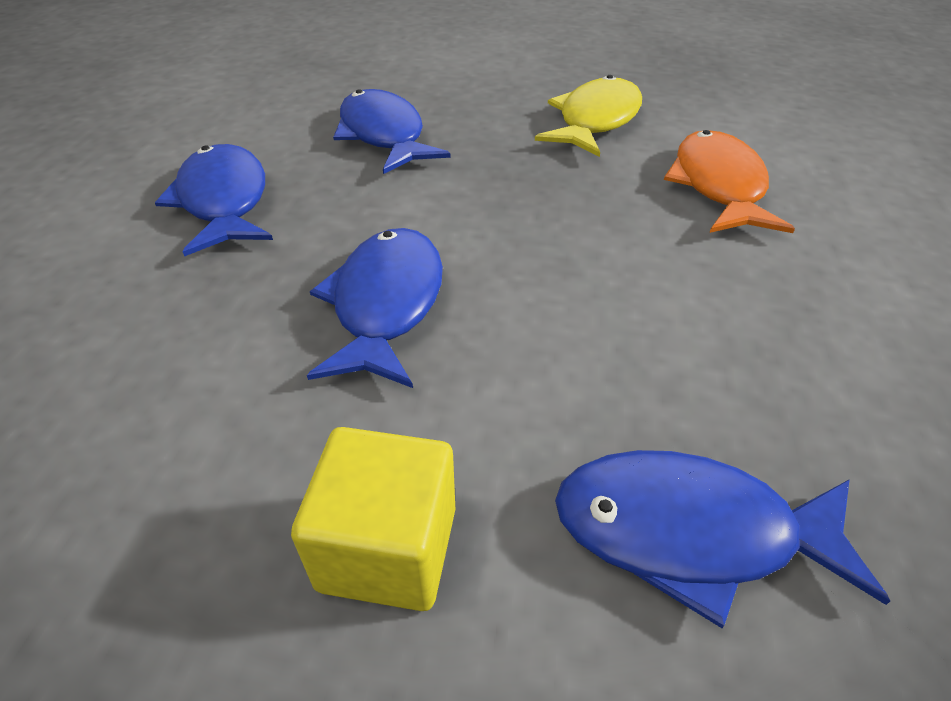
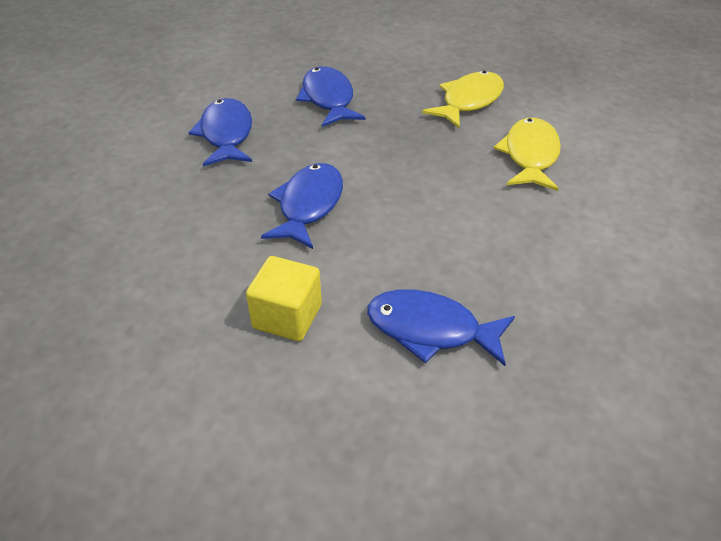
camera: 10 degrees right, 0 degrees up
orange fish [664,130,795,233] -> yellow fish [494,118,561,191]

